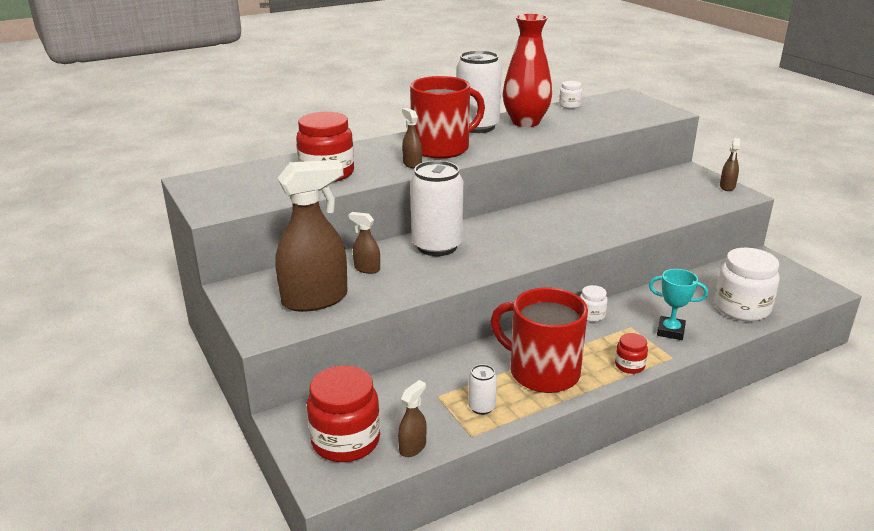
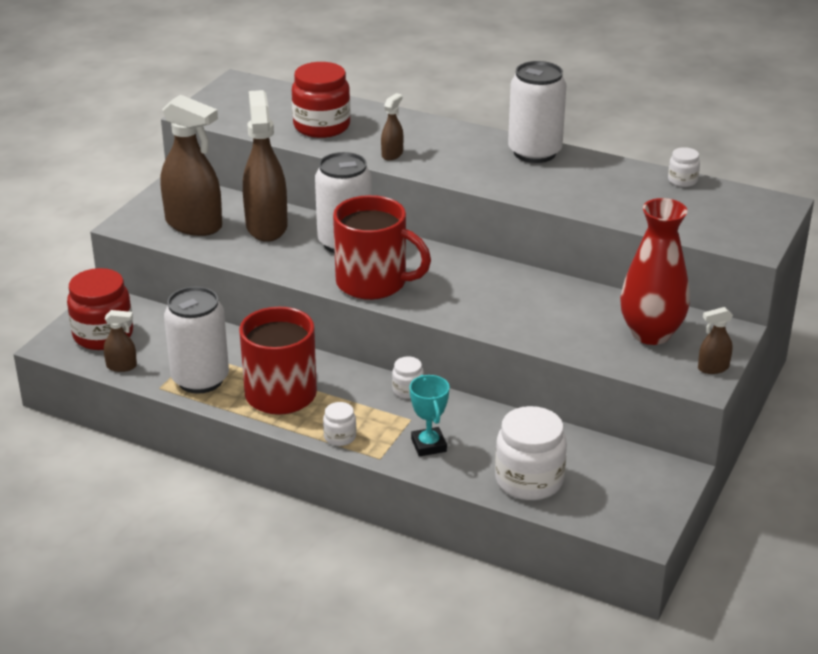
camera: 55 degrees right, 5 degrees up
brown spray bottle [349,212,380,274] -> brown spray bottle [243,90,288,242], size x2.22
red mug [410,76,485,159] -> red mug moved to [333,195,431,300]
white can [468,364,497,415] -> white can [164,287,229,394], size x2.20
red vase [503,13,552,127] -> red vase moved to [620,198,690,345]
red jar [615,333,648,374] -> white jar [323,402,356,446]

